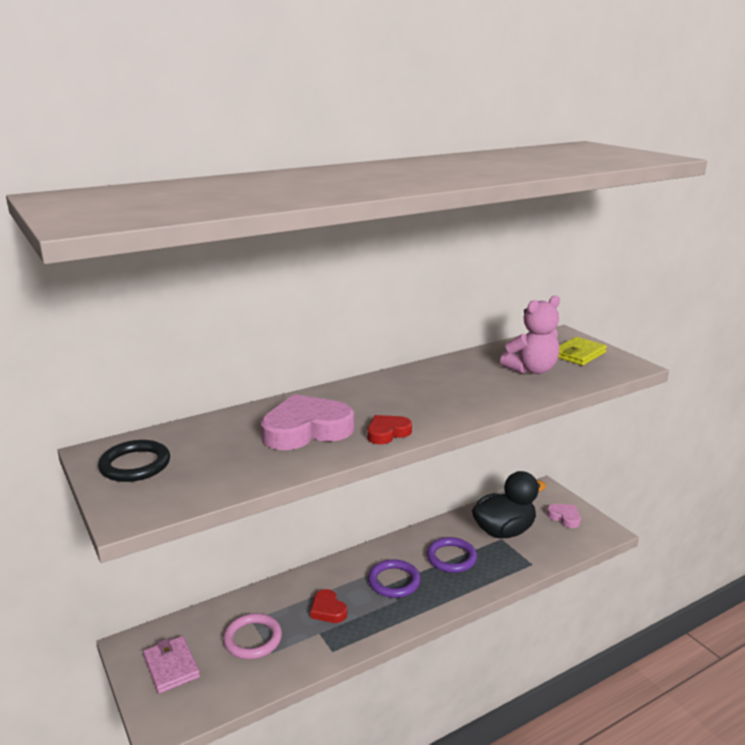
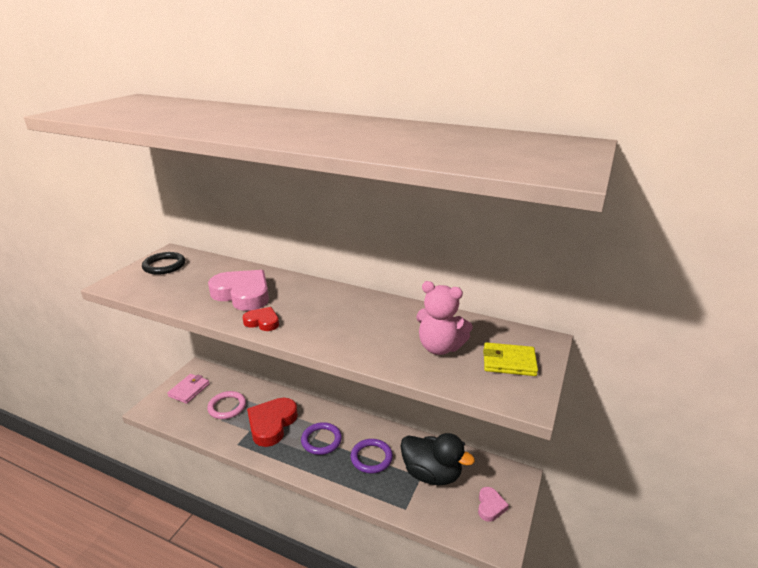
camera: 55 degrees right, 5 degrees up
red heart [310,589,347,623] -> red heart [247,398,298,447], size x1.93

